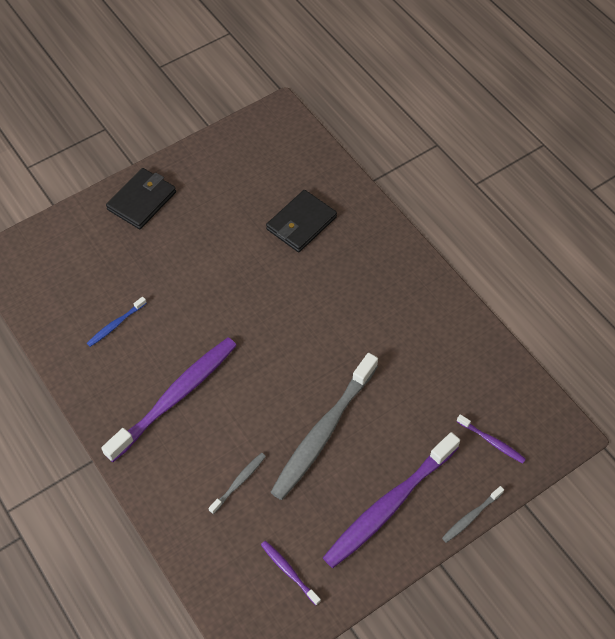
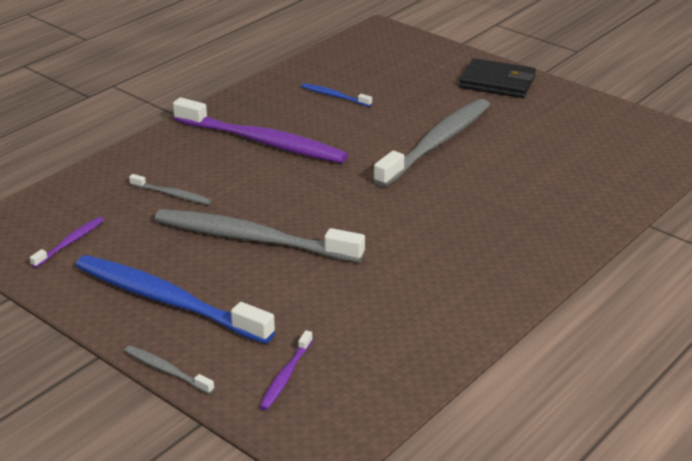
camera: 75 degrees right, 25 degrees down
black wallet [266,190,337,252] -> none
purple toothbrush [323,432,460,568] -> blue toothbrush [76,255,275,344]
none -> grey toothbrush [373,99,490,187]

